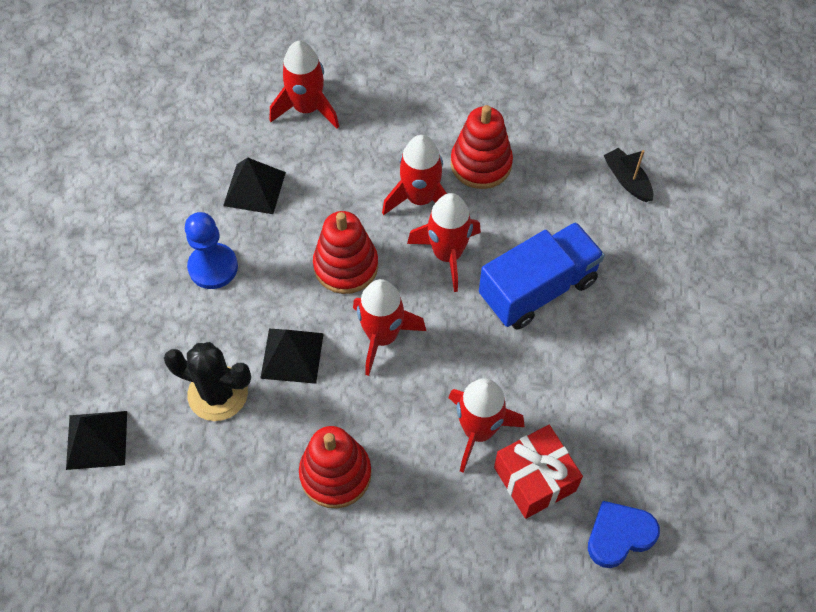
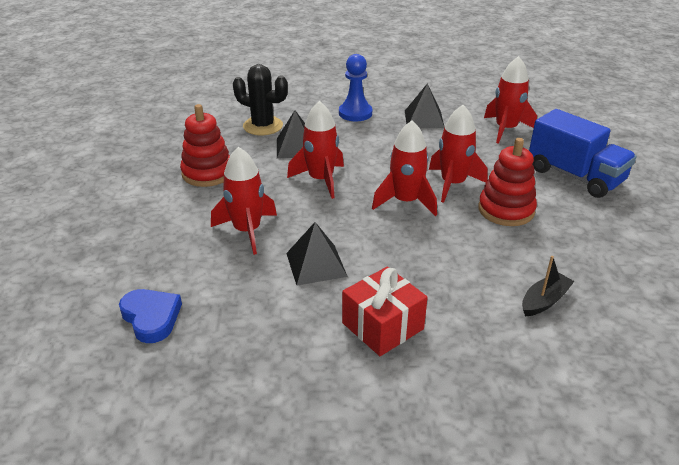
camera: 80 degrees right, 25 degrees down
black pyramid [66,411,127,470] -> black pyramid moved to [286,222,348,286]
black cactus [164,342,251,421] -> black cactus turned 75 degrees counterclockwise [233,64,288,135]
red stacking toy [313,211,378,294] -> none
blue truck [479,222,605,330] -> blue truck moved to [529,109,637,198]
red gift [494,425,583,519] -> red gift moved to [342,266,428,356]

